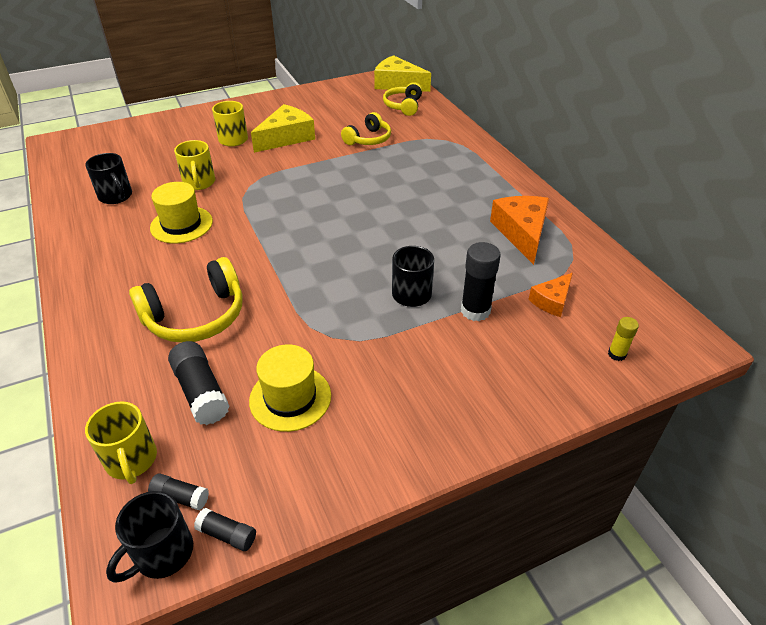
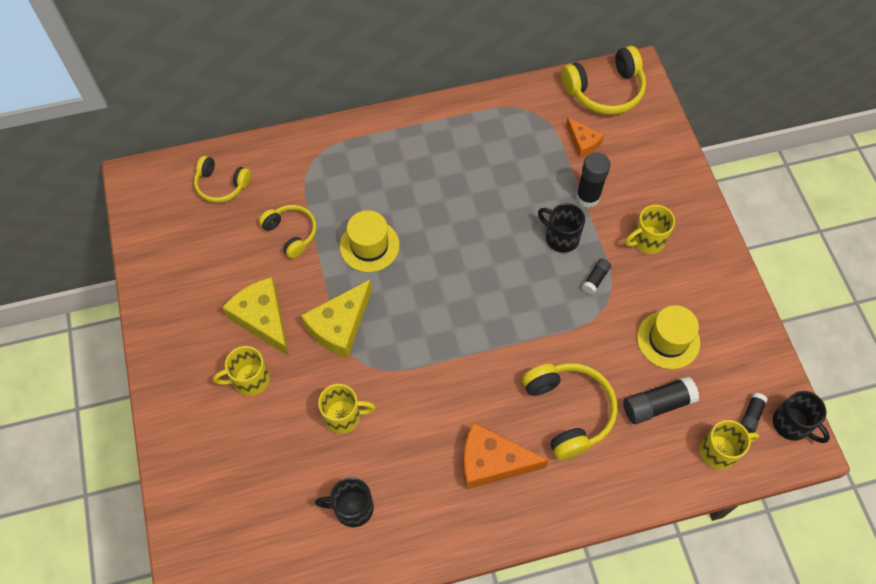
camera: 80 degrees left, 20 degrees up
black mug [85,153,132,204] -> black mug turned 150 degrees counterclockwise [315,477,374,527]
yellow hat [150,182,213,243] -> yellow hat moved to [340,210,399,272]
black glue stick [194,508,256,551] -> black glue stick moved to [582,259,611,294]
yellow cheese [374,55,431,92] -> yellow cheese moved to [301,280,372,358]
orange cheese [490,196,549,265] -> orange cheese moved to [463,422,549,489]
yellow glue stick [608,317,639,361] -> none
none -> yellow headphones [561,45,646,115]
none -> yellow mug [625,205,675,254]

